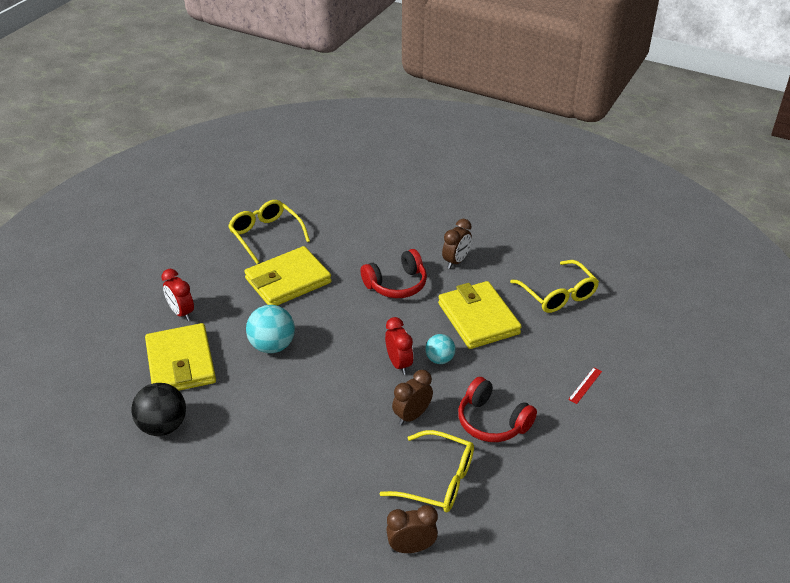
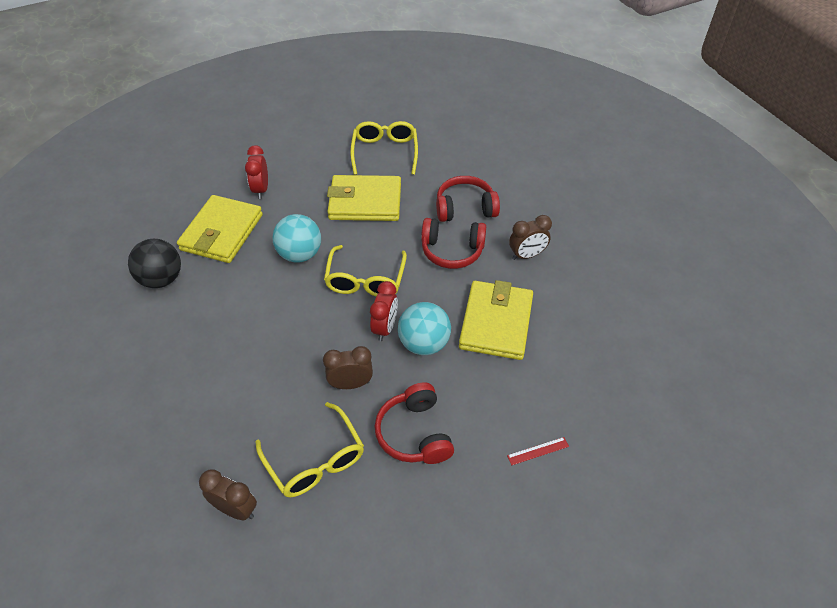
camera: 35 degrees right, 10 degrees up
turquoise ball [425,334,456,364] -> turquoise ball [398,302,451,355], size x1.62
yellow glasses [510,260,599,313] -> yellow glasses moved to [324,245,407,296]
none -> red headphones [436,176,500,222]

